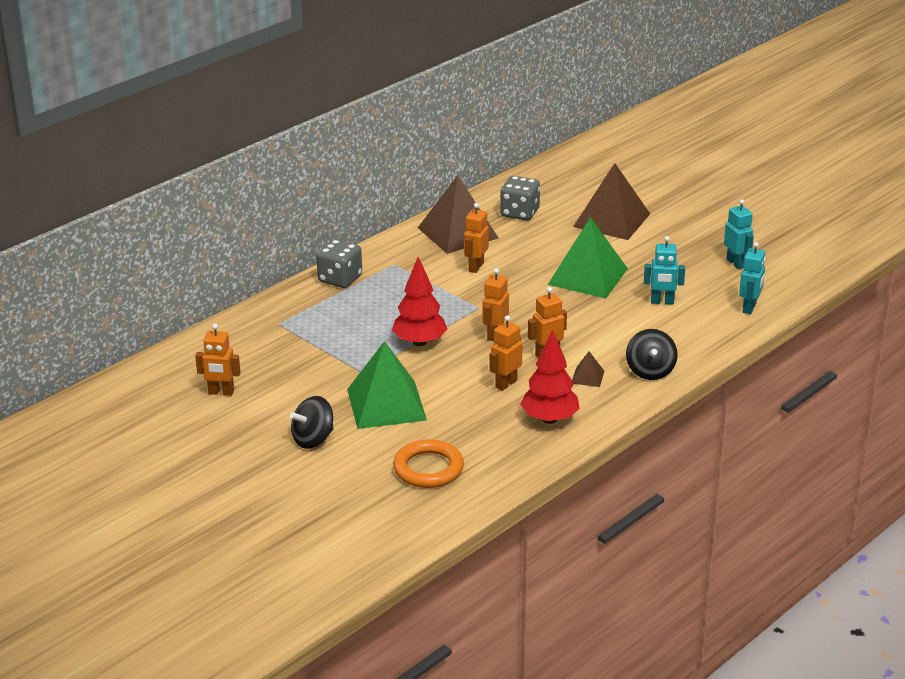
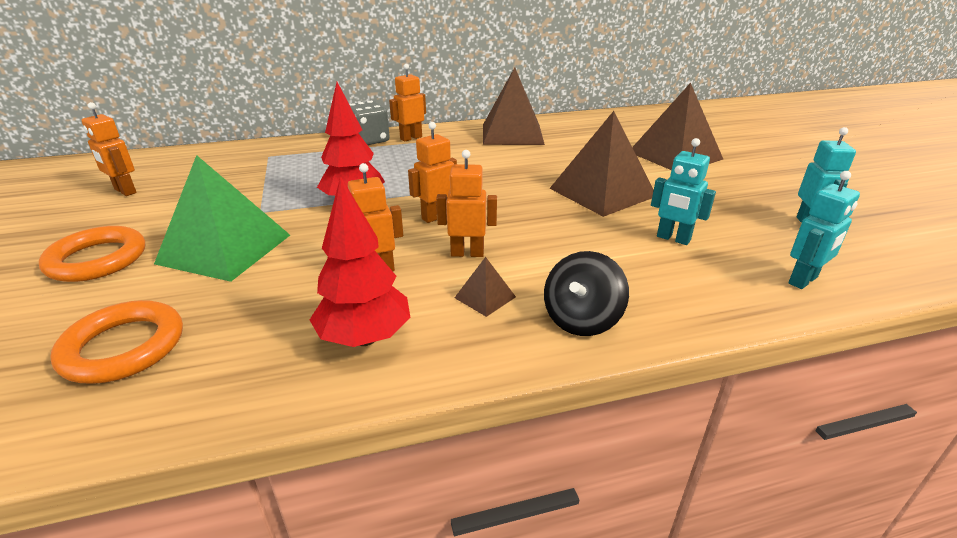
camera: 30 degrees right, 0 degrees up
black spinning top [290,396,333,449] -> orange ring [39,226,145,282]
orange robot [464,203,489,273] -> orange robot moved to [389,64,426,142]
grey dice [500,176,540,221] -> none
green pyramid [548,217,628,298] -> brown pyramid [549,111,654,217]

